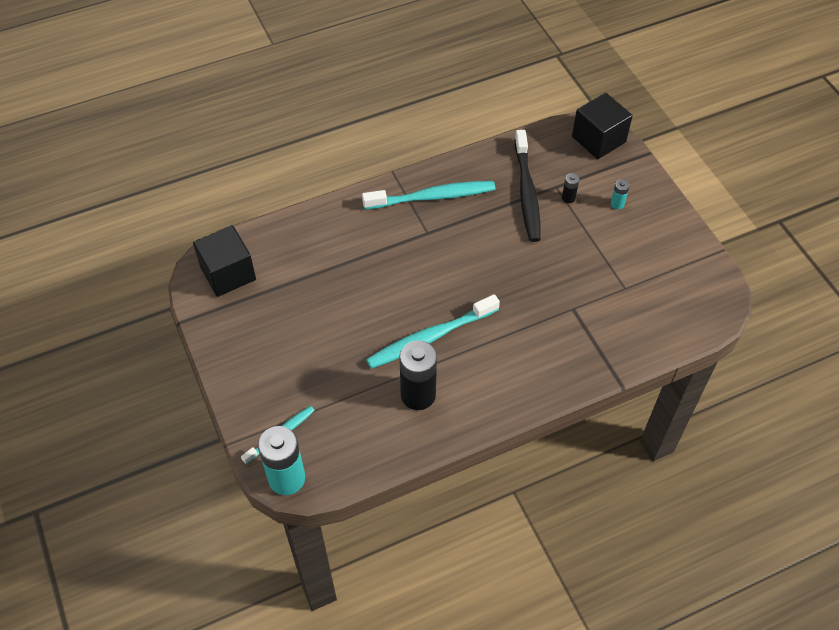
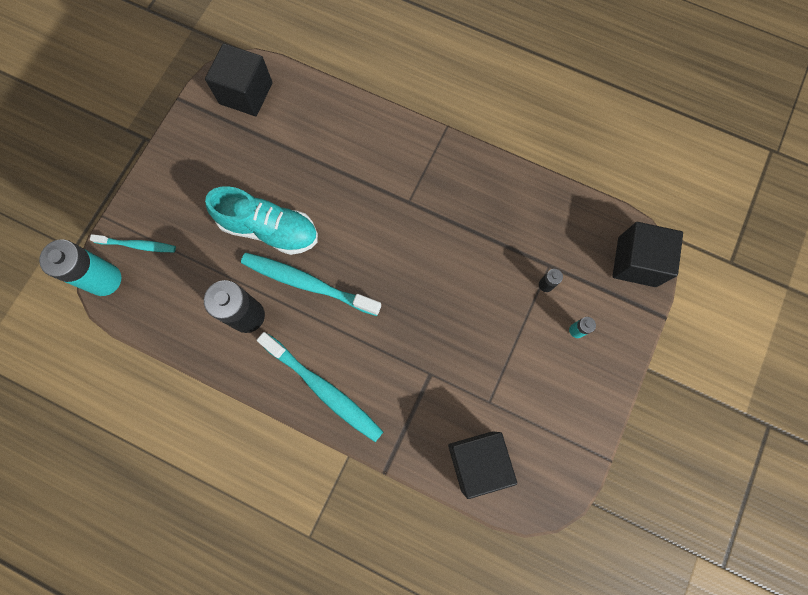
camera: 50 degrees right, 20 degrees up
turquoise toothbrush [362,181,495,210] -> turquoise toothbrush moved to [257,332,383,442]
black toothbrush [515,130,541,242] -> none
none -> turquoise shoe [205,186,318,255]
none -> black cube [448,431,517,499]

